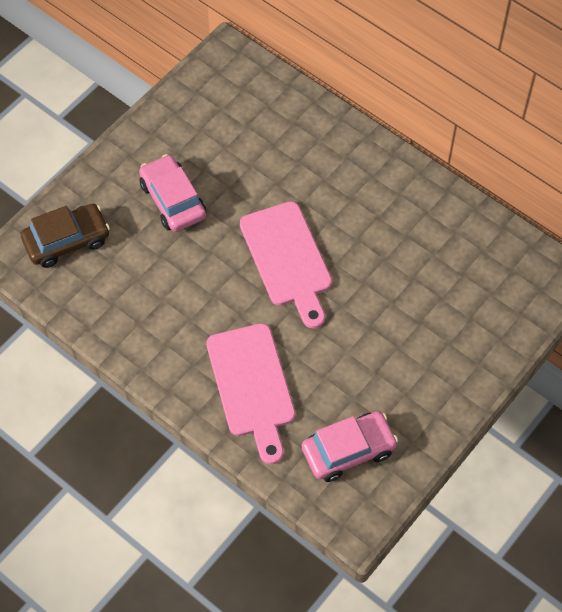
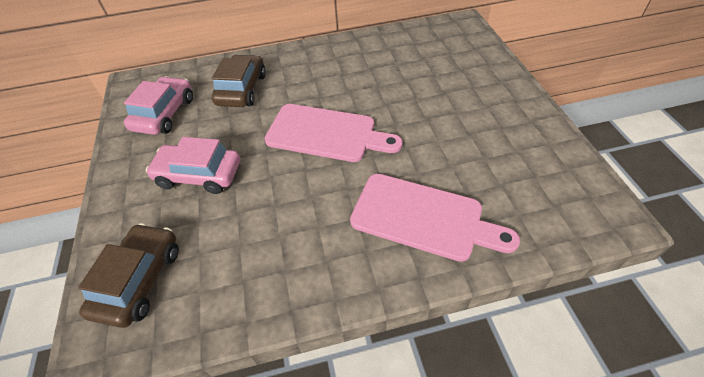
camera: 50 degrees left, 10 degrees down
pink car [302,411,398,482] -> pink car moved to [124,76,193,135]
none -> brown car [212,54,266,107]

